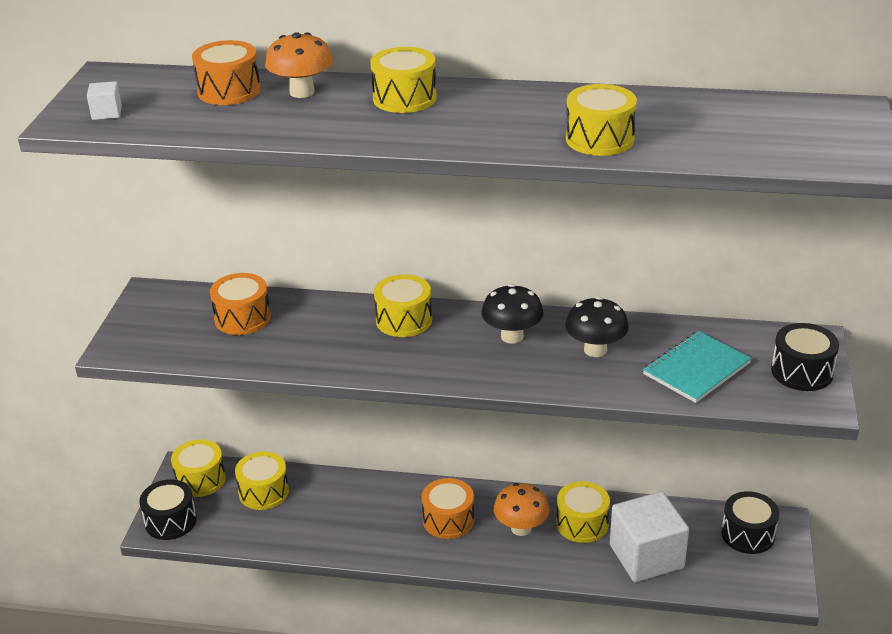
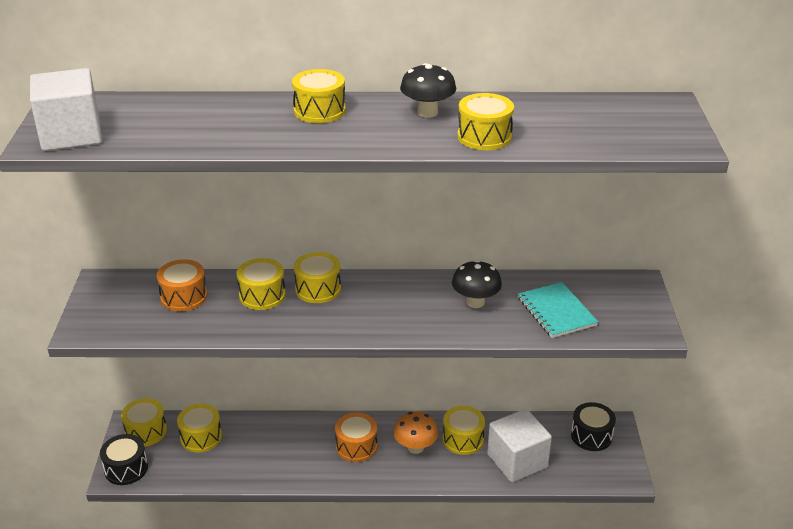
camera: 10 degrees left, 0 degrees up
white cube [87,81,122,120] -> white cube [30,68,102,151], size x2.47
orange drum [192,40,261,105] -> none
orange mushroom [265,32,333,98] -> none
black mushroom [481,284,543,344] -> black mushroom moved to [400,63,456,118]
turquoise notebook [643,331,752,403] -> turquoise notebook turned 60 degrees counterclockwise [518,282,598,338]
black drum [771,323,839,391] -> none
none -> yellow drum [237,258,286,310]

